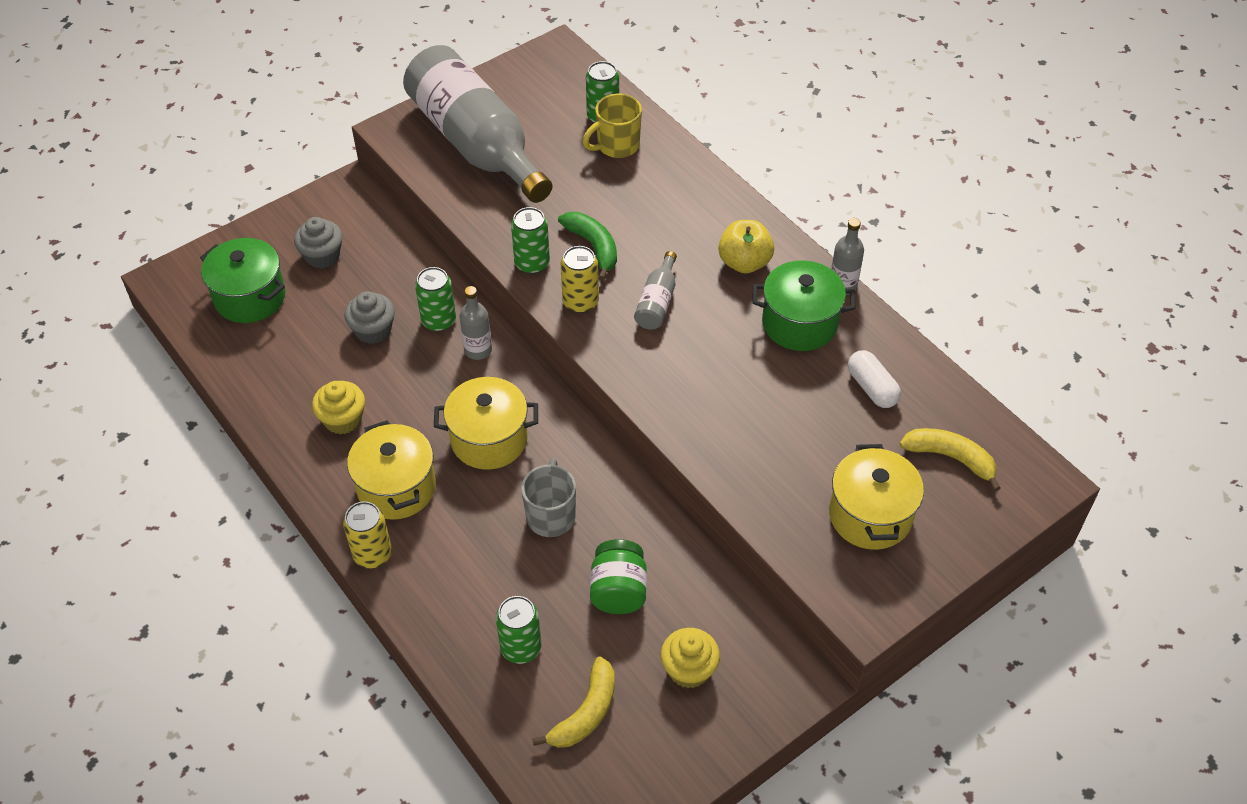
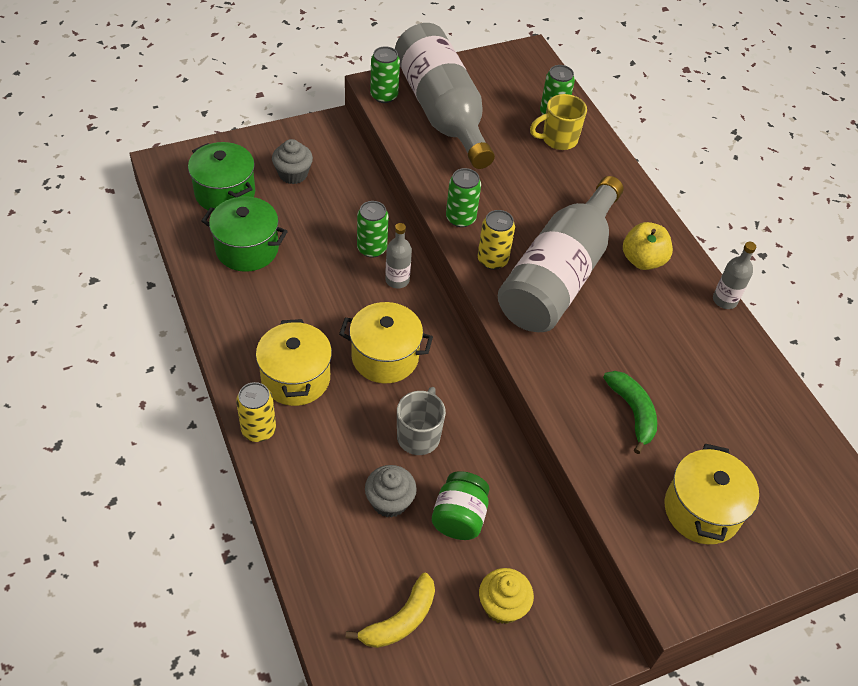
camera: 10 degrees right, 0 degrees up
yellow cupcake [312,381,365,434] -> none
grey cupcake [344,291,395,344] -> grey cupcake moved to [365,465,417,518]
green can [496,596,541,664] -> green can moved to [370,46,400,103]
green banana [558,212,617,280] -> green banana moved to [603,371,657,454]
grey bottle [634,251,677,329] -> grey bottle [498,176,624,332], size x2.48
green pot [752,260,855,351] -> green pot moved to [201,196,288,272]
white capsule [848,350,901,408] -> none
yellow banana [900,428,1001,491] -> none

